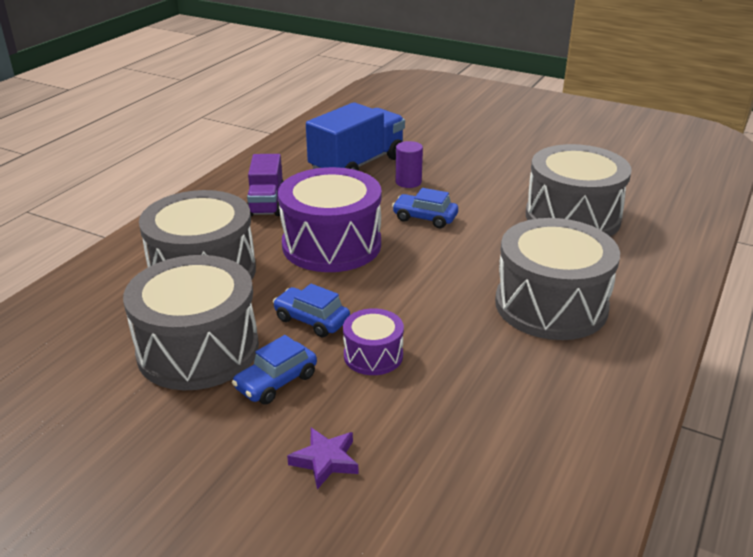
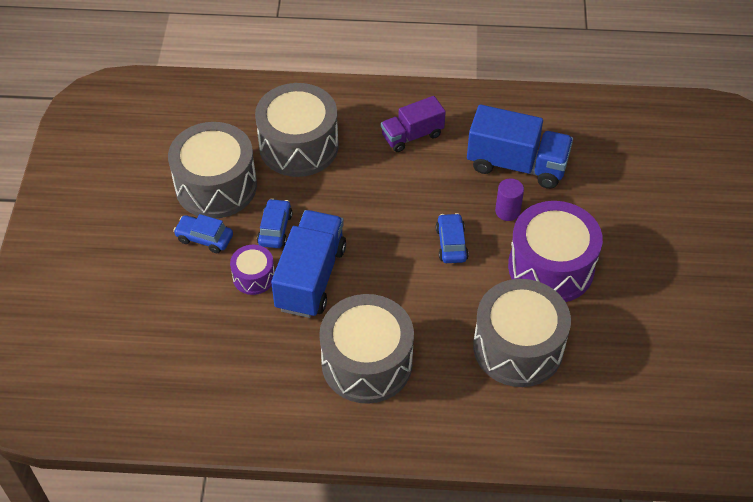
camera: 65 degrees right, 20 degrees up
purple drum [278,167,382,272] -> purple drum moved to [508,201,603,302]
purple star [287,428,359,489] -> none
none -> blue truck [271,210,346,318]

